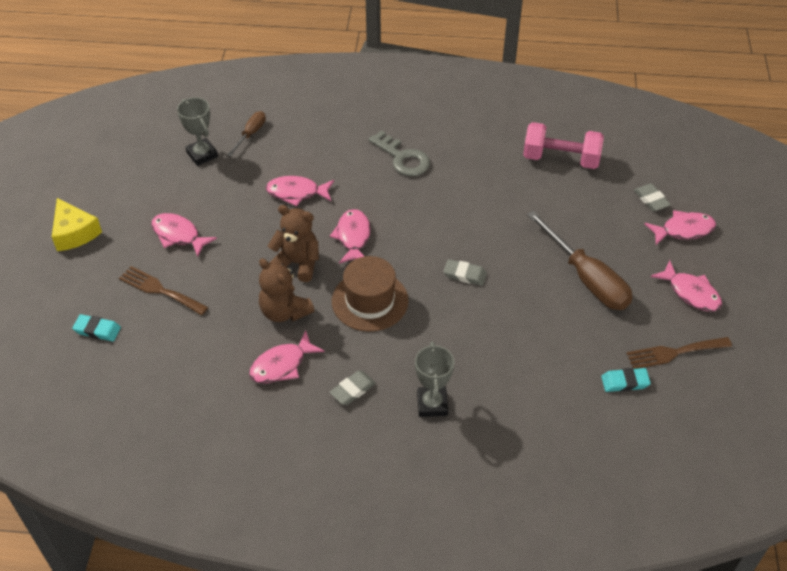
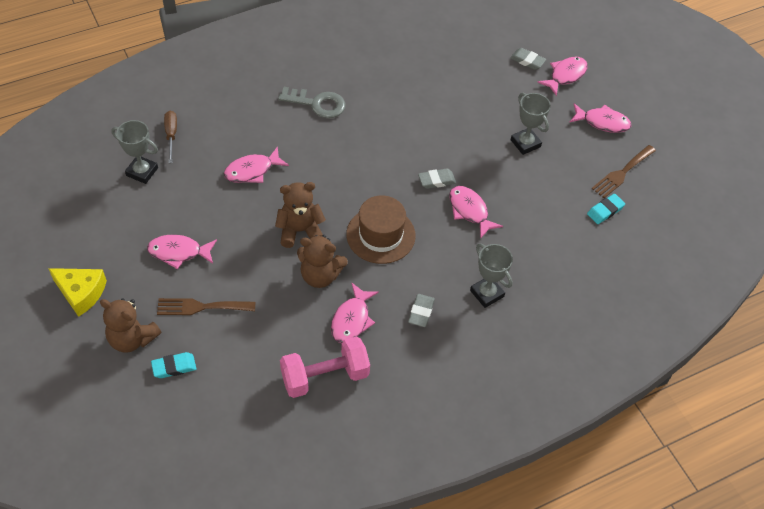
camera: 35 degrees left, 5 degrees up
pink fish [330,209,371,264] -> pink fish moved to [449,186,503,239]
pink dumbbell [523,122,604,169] -> pink dumbbell moved to [280,337,370,398]
brown screwdriver [527,211,633,310] -> grey trophy [511,93,551,155]
none -> brown teddy bear [100,298,161,353]

